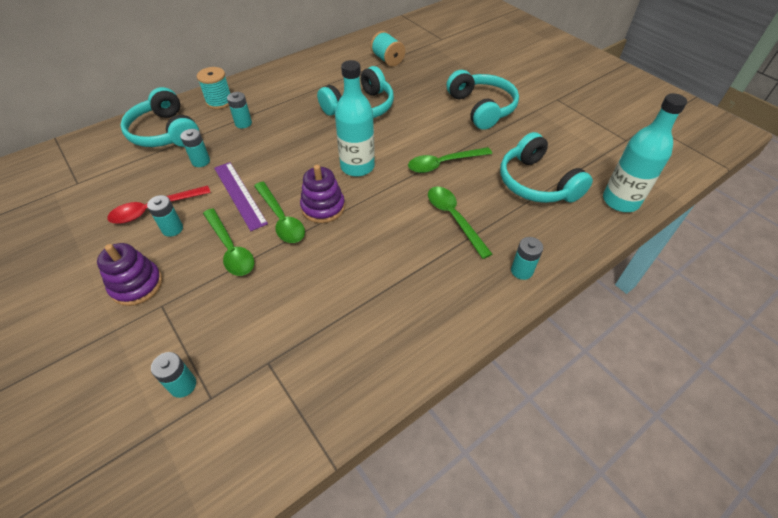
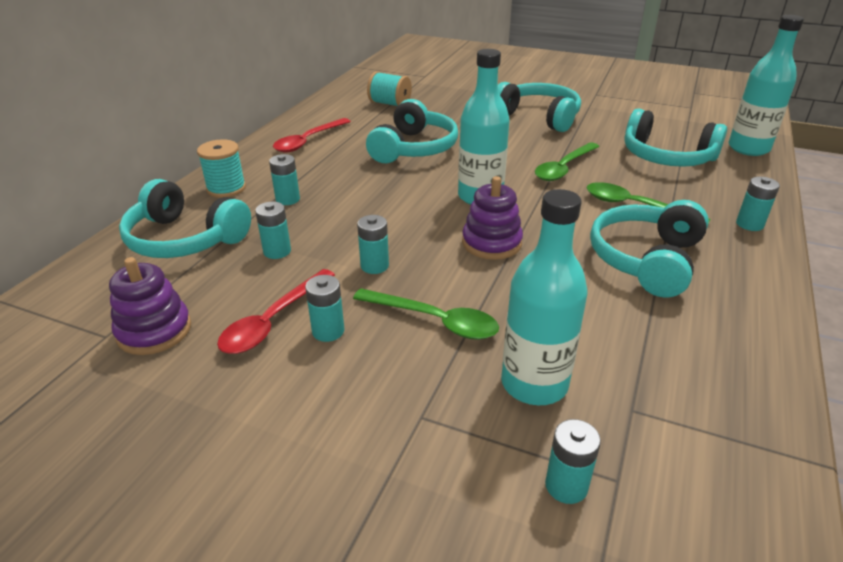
camera: 30 degrees left, 15 degrees down
purple stacking toy [97,243,163,306] -> purple stacking toy moved to [109,257,191,355]
purple ruler [214,162,268,231] -> turquoise battery [357,215,389,274]
green spoon [254,182,305,243] -> none
none -> red spoon [273,118,351,153]
none -> turquoise bottle [501,189,588,405]
none -> turquoise headphones [590,200,709,298]

